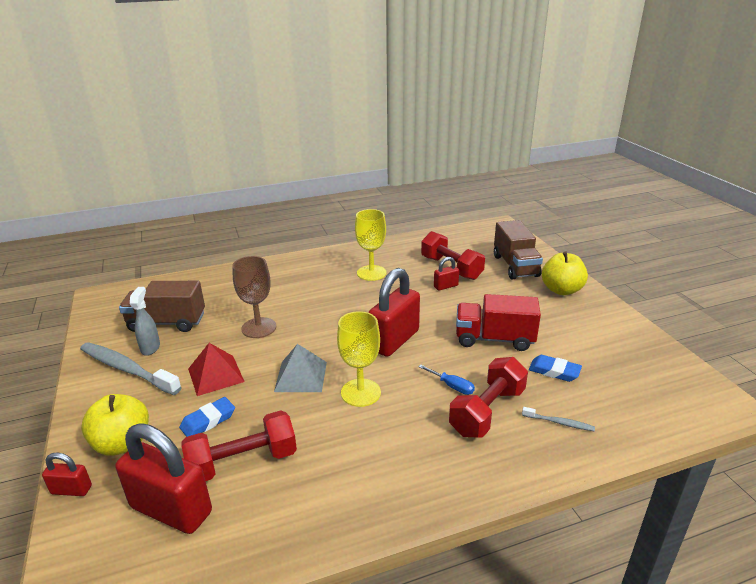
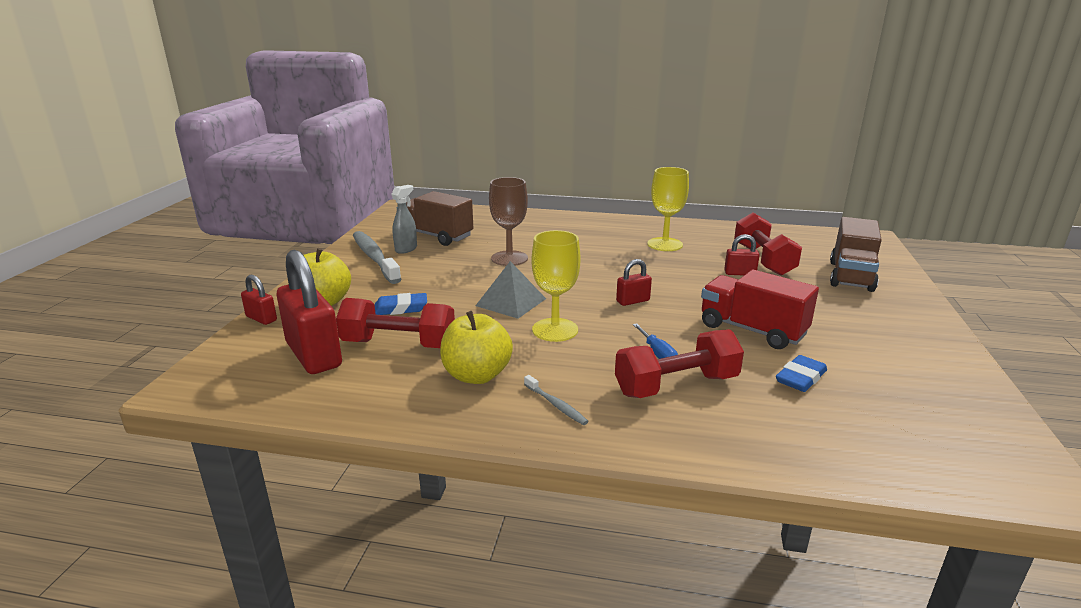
camera: 30 degrees right, 5 degrees down
red pyramid [188,343,245,396] -> none
red padlock [368,268,420,357] -> red padlock [616,259,652,306], size x0.47
grey toothbrush [522,407,595,431] -> grey toothbrush moved to [524,375,588,425]
blue eraser [529,355,582,382] -> blue eraser turned 75 degrees clockwise [776,355,827,392]
yellow apple [542,252,588,295] -> yellow apple moved to [440,311,513,384]

